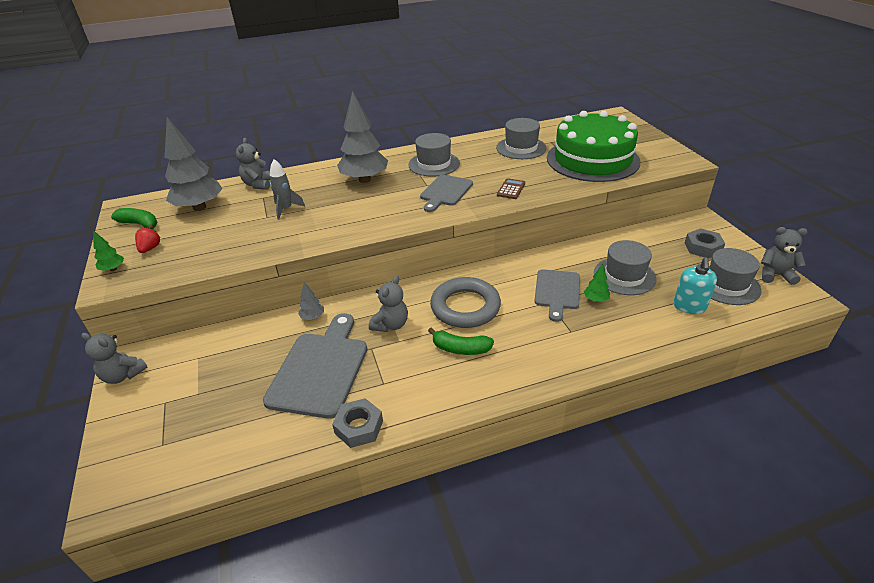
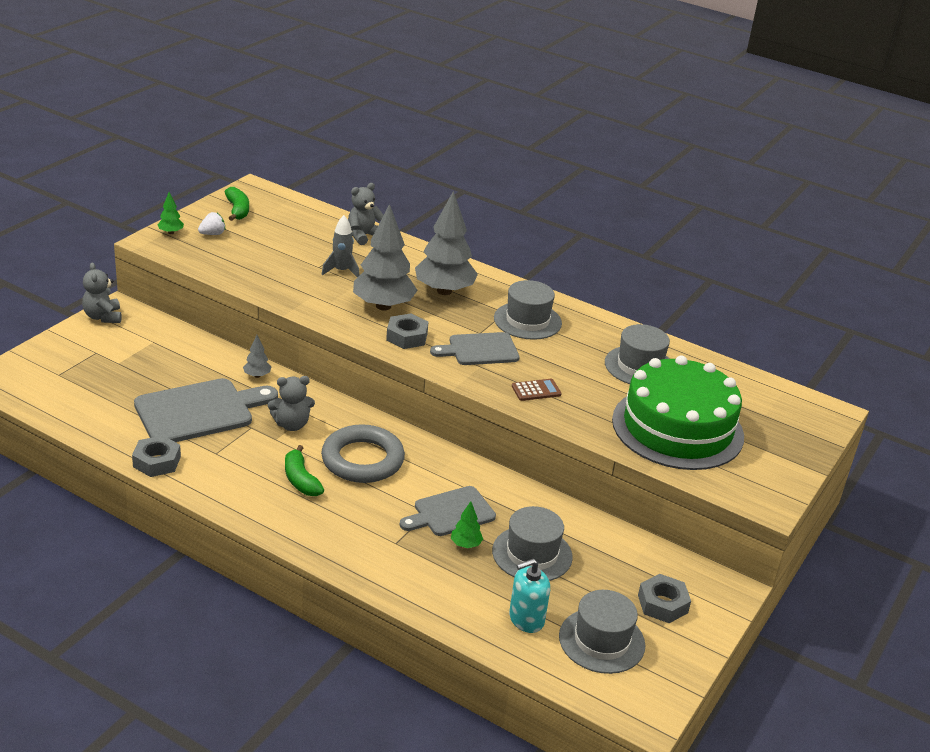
camera: 45 degrees right, 5 degrees down
red strawberry [135,227,161,253] -> white strawberry [198,212,226,235]
grey tree [165,117,223,211] -> grey tree moved to [353,204,418,310]
grey teddy bear [761,227,807,285] -> none
none -> grey nut [386,313,428,349]

